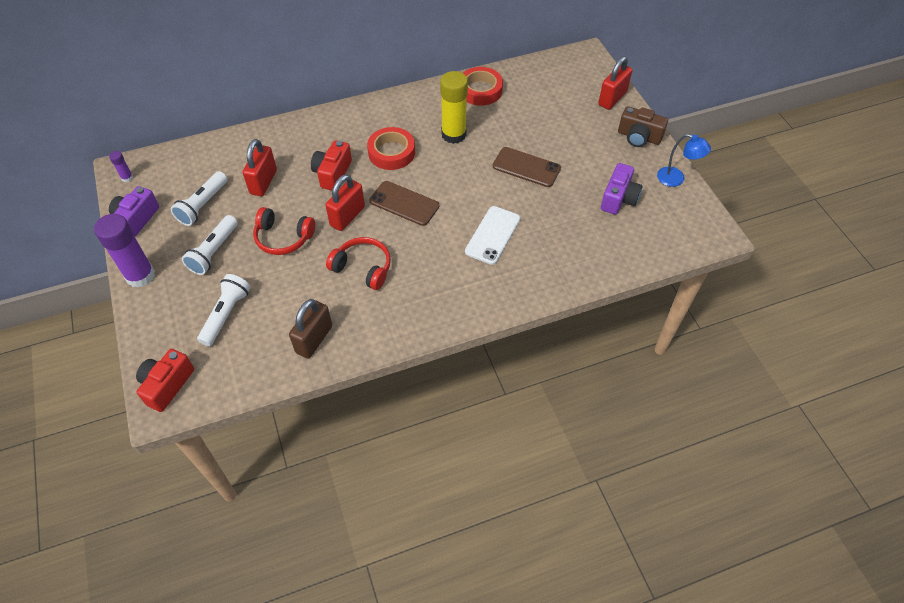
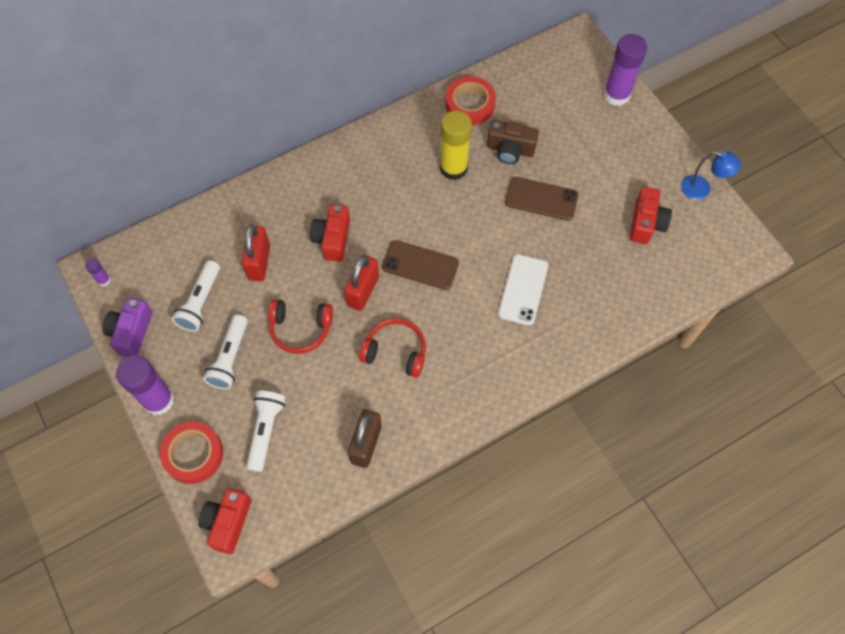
camera: 10 degrees left, 10 degrees up
red tape [367,127,415,170] -> red tape moved to [160,422,223,484]
red padlock [598,56,632,110] -> purple glue stick [604,34,647,106]
purple camera [601,163,642,215] -> red camera [630,187,672,244]
brown camera [618,106,668,147] -> brown camera moved to [487,120,539,164]

